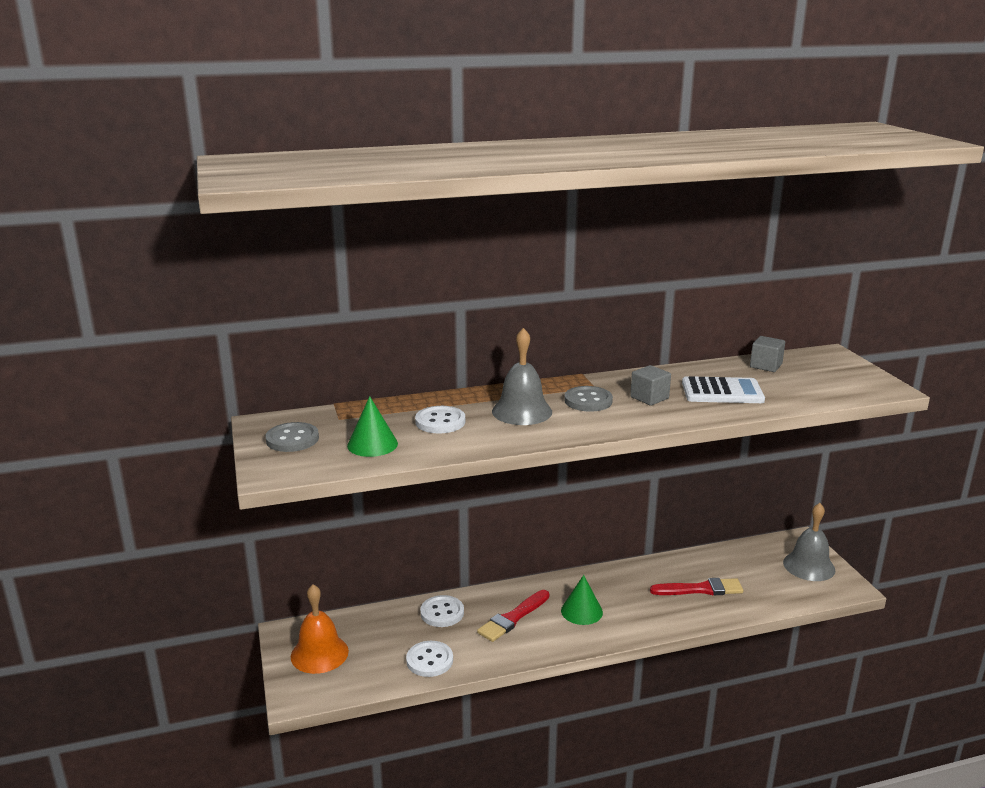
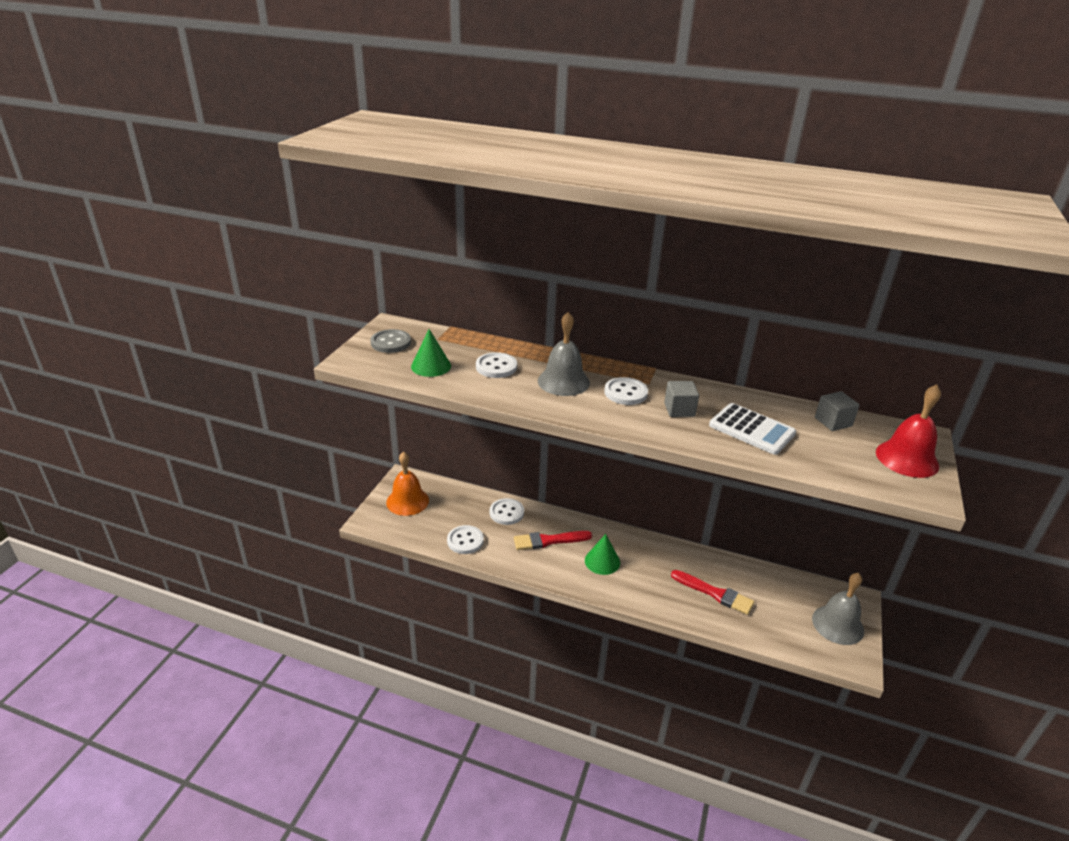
camera: 35 degrees right, 10 degrees up
grey button [564,386,613,412] -> white button [604,377,648,405]
none -> red bell [876,384,941,478]

